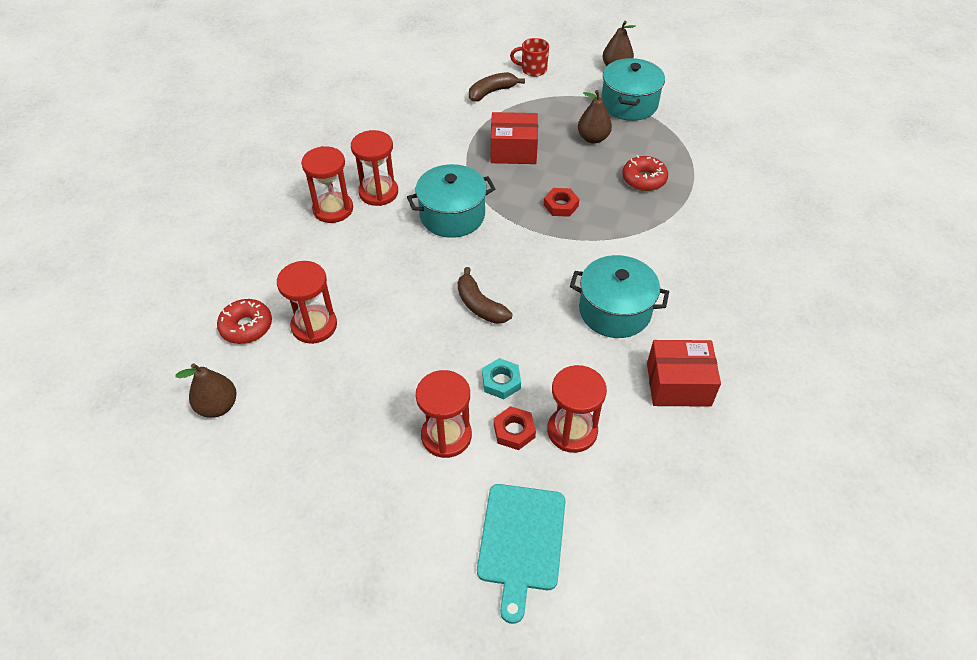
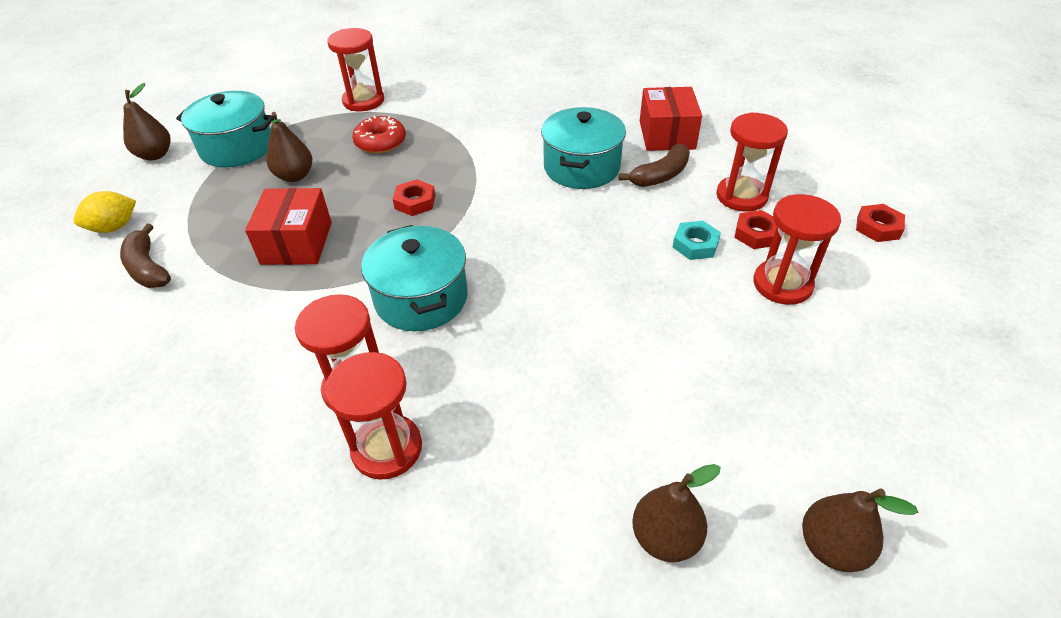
camera: 90 degrees left, 5 degrees down
red donut [217,299,272,344] -> brown pear [632,464,721,562]
red hourglass [277,261,337,344] -> red hourglass moved to [327,28,384,111]
brown banana [458,267,512,324] -> brown banana moved to [619,144,690,187]
turquoise cutting board [477,484,566,624] -> red nut [856,204,905,242]
red mug [510,38,549,77] -> yellow lemon [73,191,136,233]

